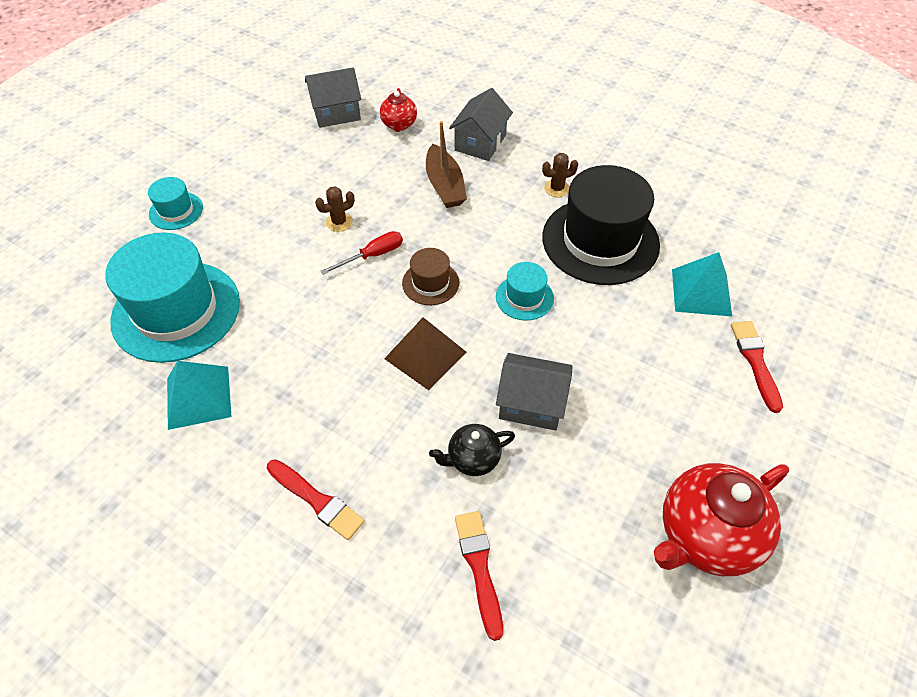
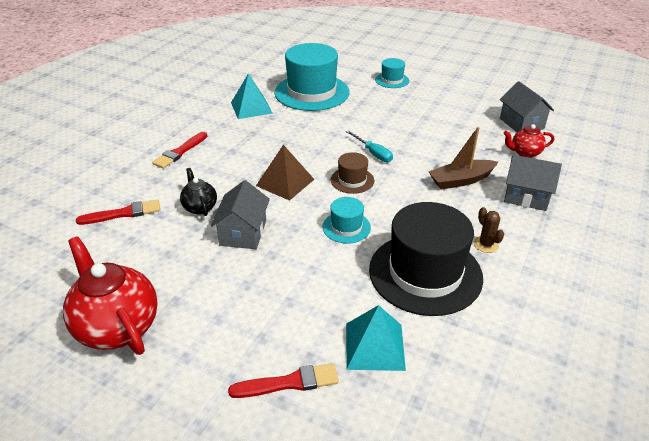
camera: 85 degrees right, 15 degrees down
brown cactus [315,186,355,232] -> none
red screwdriver [321,231,403,275] -> turquoise screwdriver [346,130,393,162]

